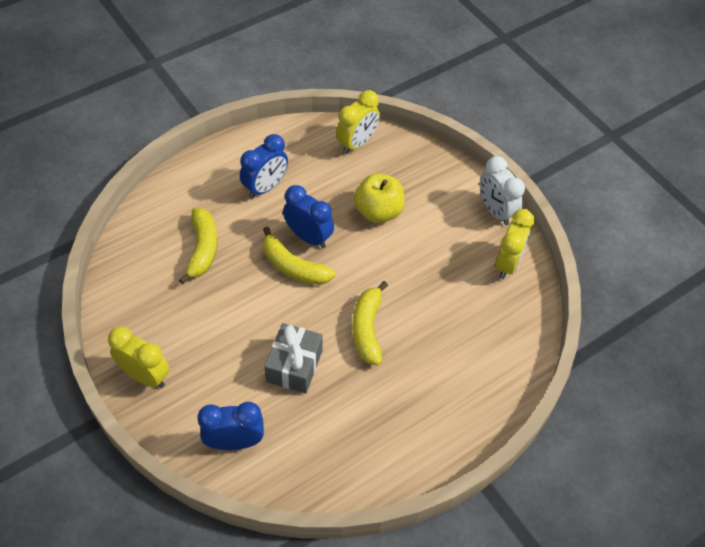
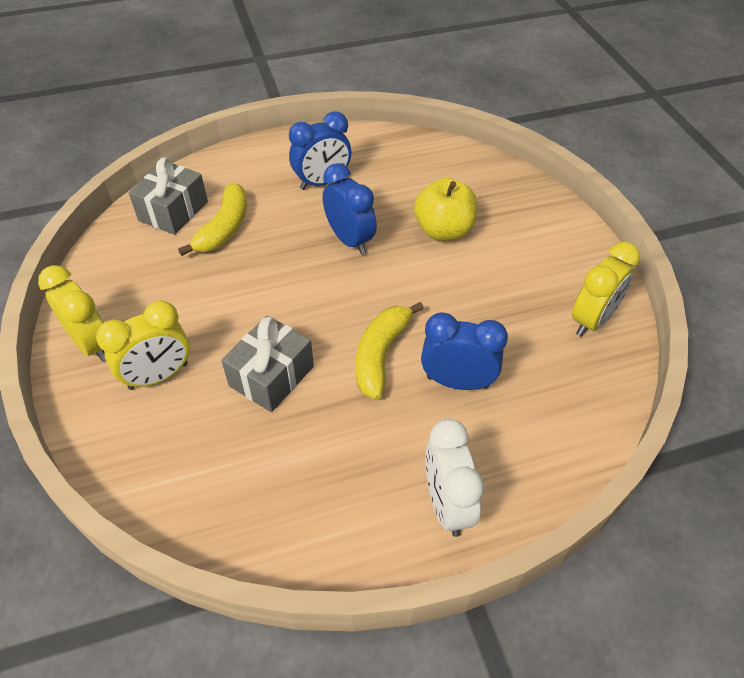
camera: 20 degrees right, 5 degrees down
blue clock [197,402,264,450] -> blue clock moved to [421,312,508,390]
yellow banana [263,227,335,285] -> none
yellow clock [336,90,380,154] -> yellow clock moved to [96,301,190,390]
white clock [480,156,525,225] -> white clock moved to [425,419,484,537]
none -> grey gift [129,157,208,235]

